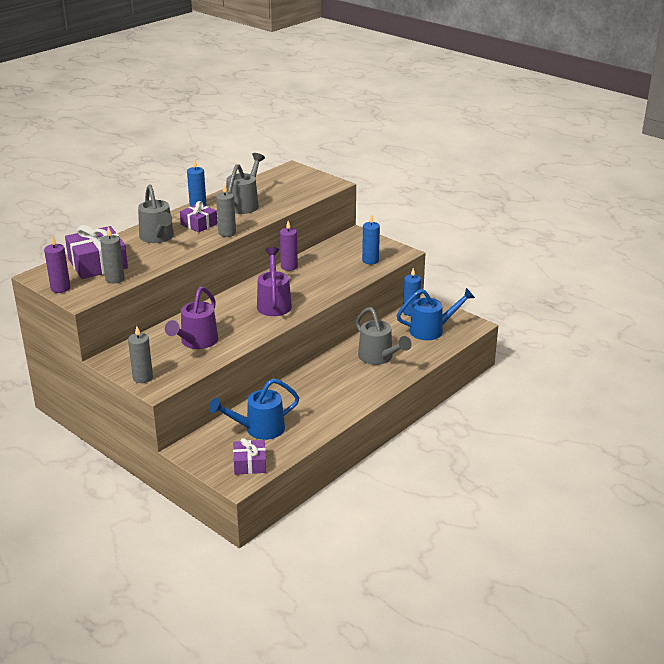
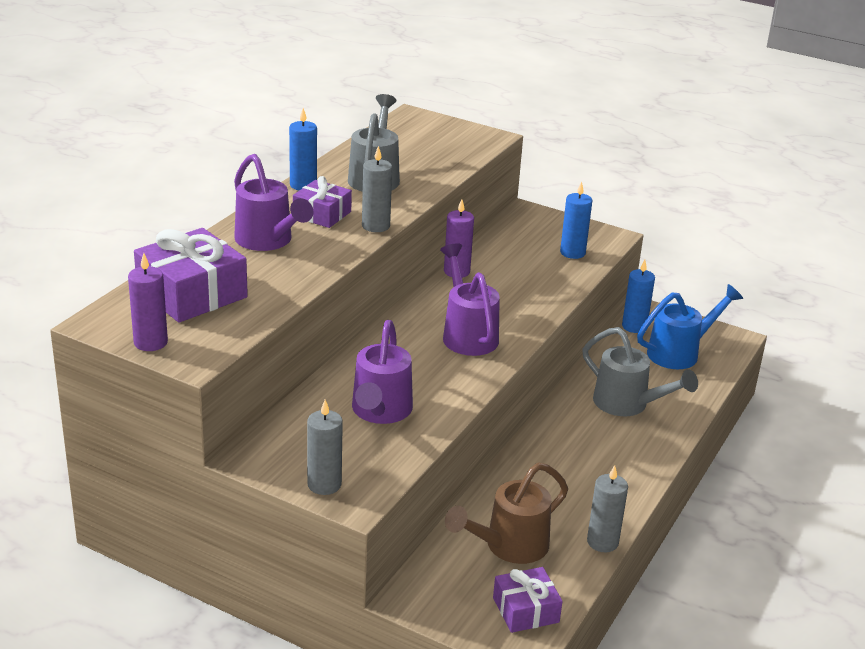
camera: 15 degrees left, 0 degrees up
grey candle [100,227,125,284] -> grey candle moved to [587,465,628,552]
grey watering can [138,184,174,243] -> purple watering can [234,154,313,251]
blue watering can [209,378,299,440] -> brown watering can [445,463,568,564]

